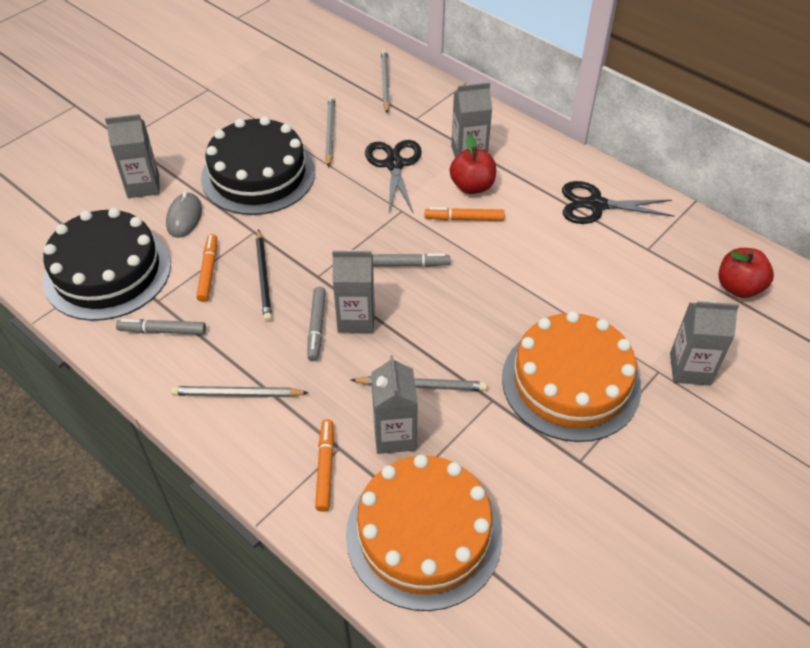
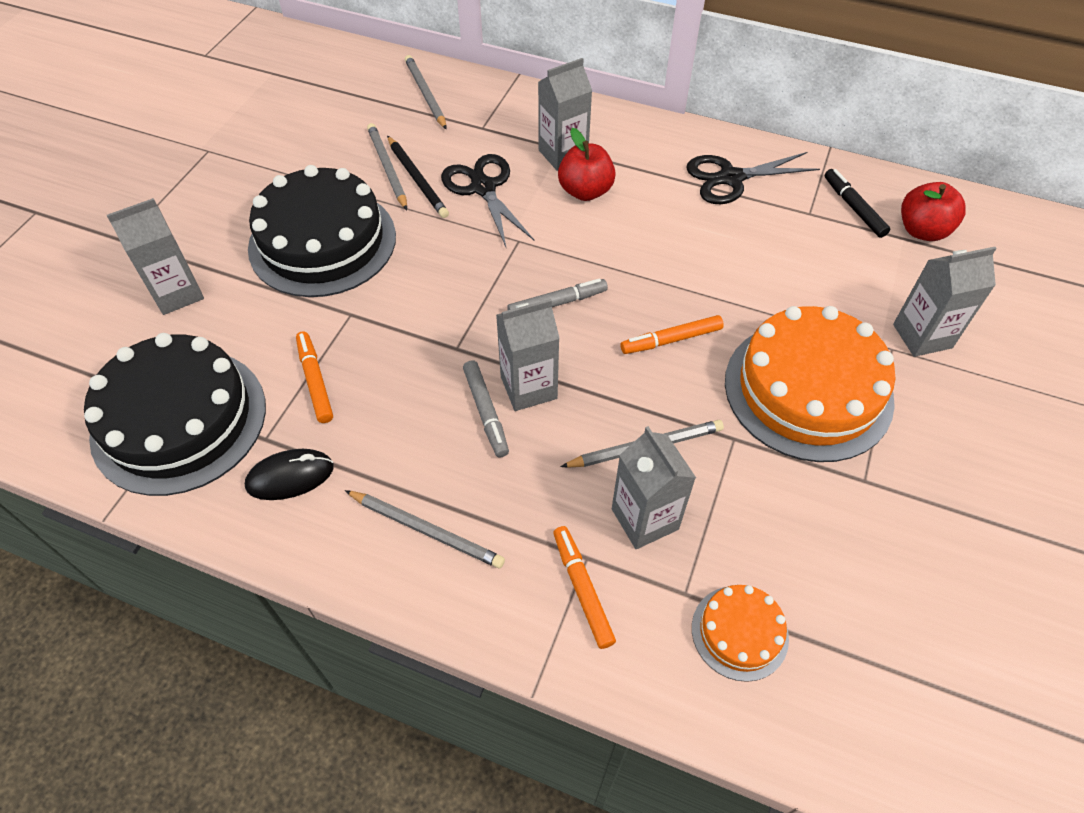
camera: 20 degrees left, 5 degrees up
grey marker [116,319,206,335] -> black mouse [245,449,334,500]
grey mouse [166,191,202,238] -> none
grey pencil [171,386,309,397] -> grey pencil turned 135 degrees counterclockwise [345,490,505,569]
black pencil [256,229,272,322] -> black pencil moved to [387,136,449,218]
orange cake [346,454,502,611] -> orange cake [692,585,789,682], size x0.48
orange marker [425,207,505,221] -> orange marker moved to [621,315,724,354]
none -> black marker [825,169,890,238]

